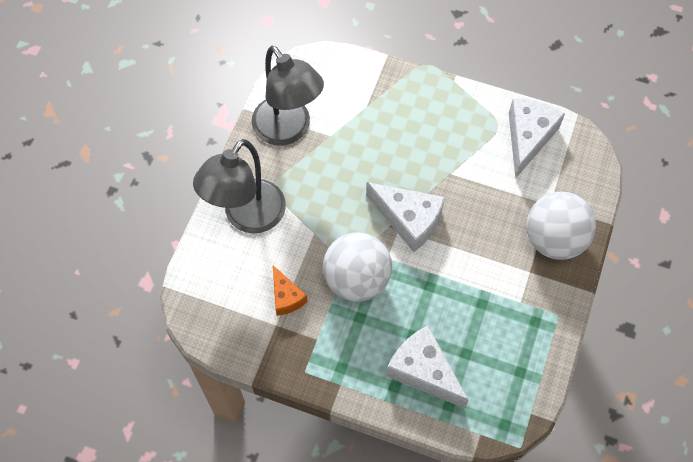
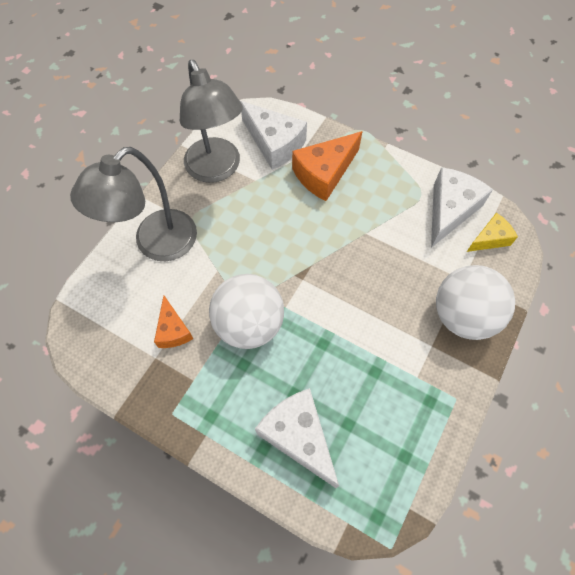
camera: 10 degrees right, 0 degrees up
white cheese [366,182,445,252] -> white cheese moved to [240,101,307,170]
none -> orange cheese [292,131,363,201]
none -> yellow cheese [467,213,518,252]

